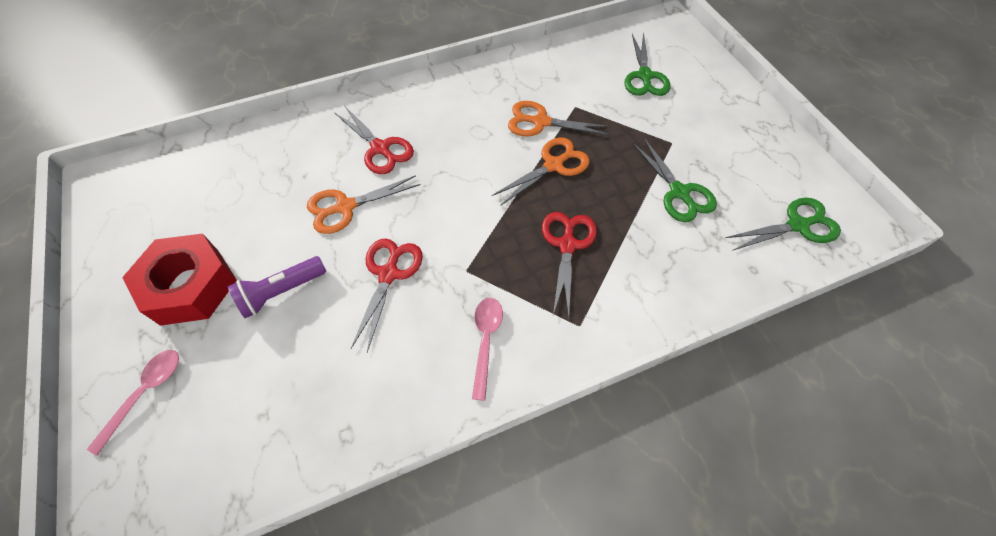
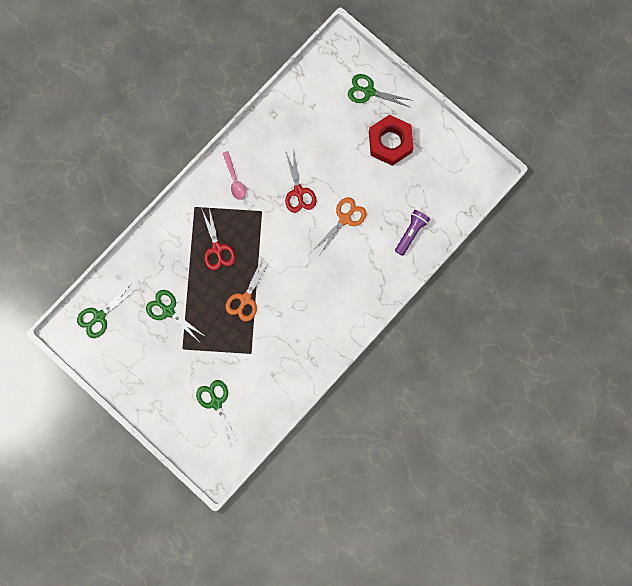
camera: 155 degrees right, 20 degrees up
pink spoon [87,350,179,456] -> green scissors [348,74,411,107]
purple flashlight [228,256,326,318] -> purple flashlight moved to [395,210,430,256]
red scissors [334,105,414,174] -> none
orange scissors [508,101,612,136] -> none

